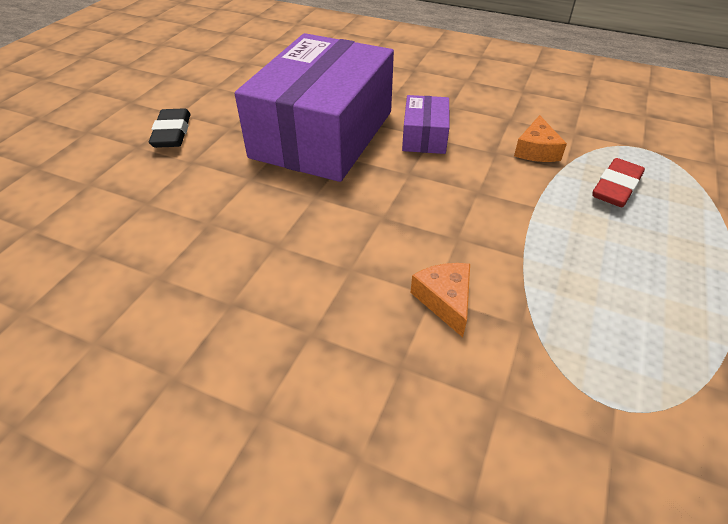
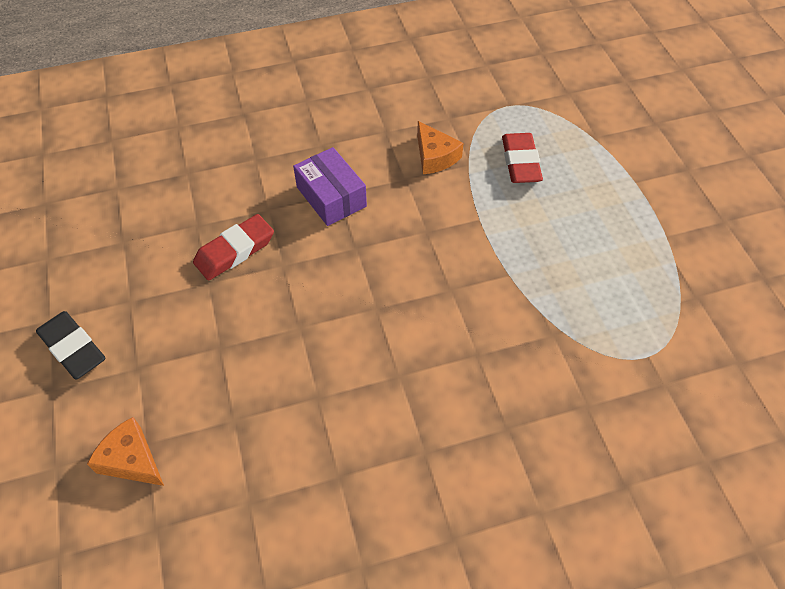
camera: 40 degrees left, 10 degrees up
purple box [235,33,394,182] -> red eraser [193,214,274,281]
orange cheese [410,263,470,337] -> orange cheese moved to [87,417,164,486]

